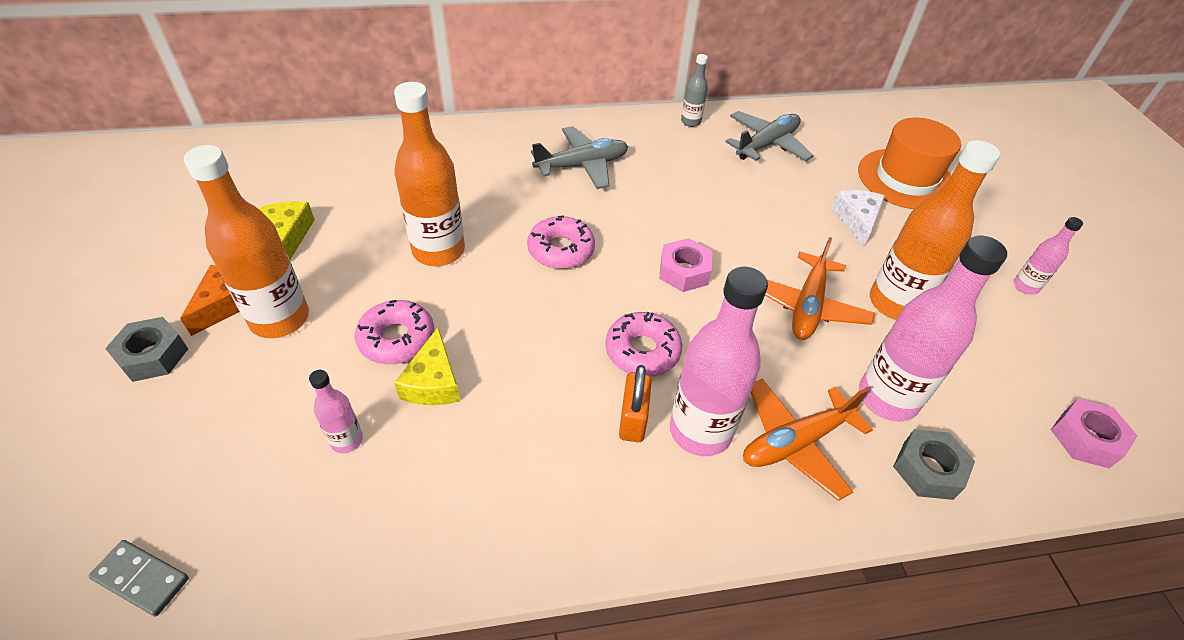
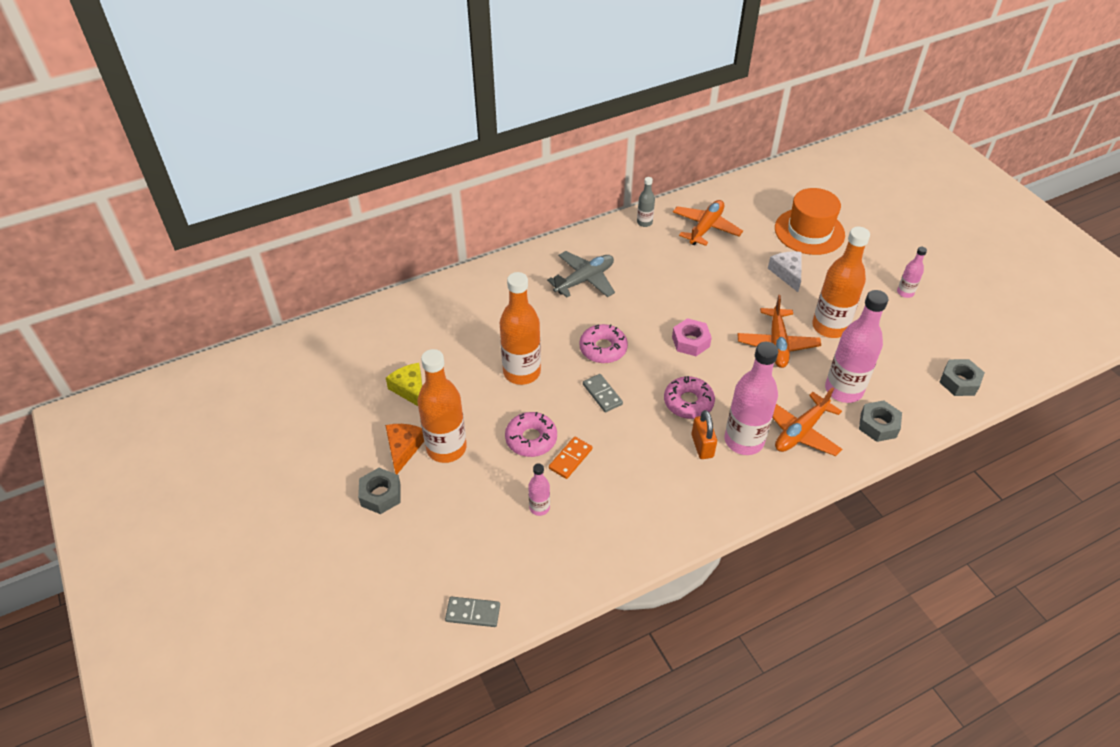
camera: 15 degrees left, 0 degrees up
yellow cheese [394,328,460,405] -> orange domino [549,436,592,479]
grey plane [725,111,814,161] -> orange plane [673,200,743,246]
pink nut [1051,398,1138,468] -> grey nut [939,359,985,396]
none -> grey domino [583,374,623,412]

